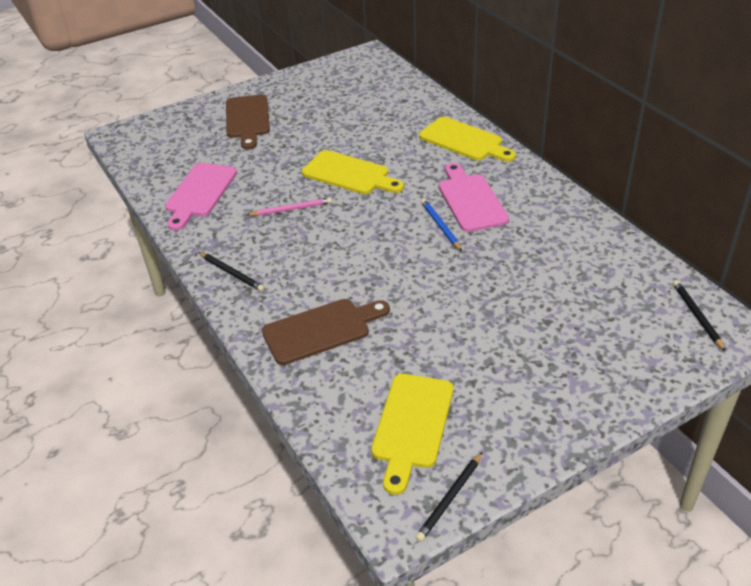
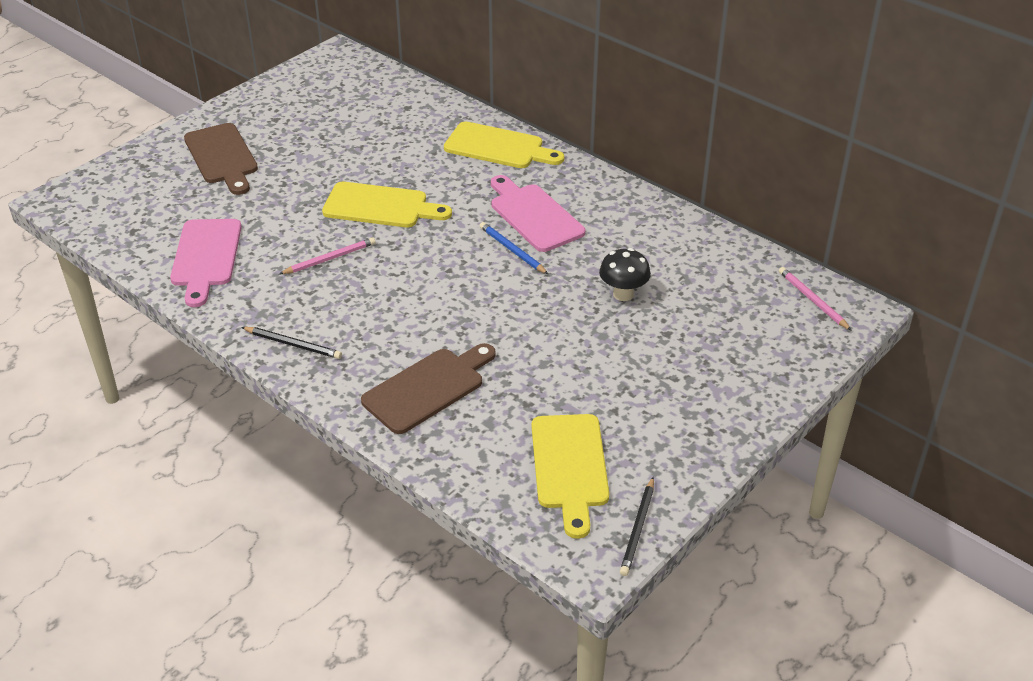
camera: 20 degrees left, 0 degrees up
black pencil [673,280,726,352] -> pink pencil [779,267,852,331]
none -> black mushroom [599,248,651,301]

